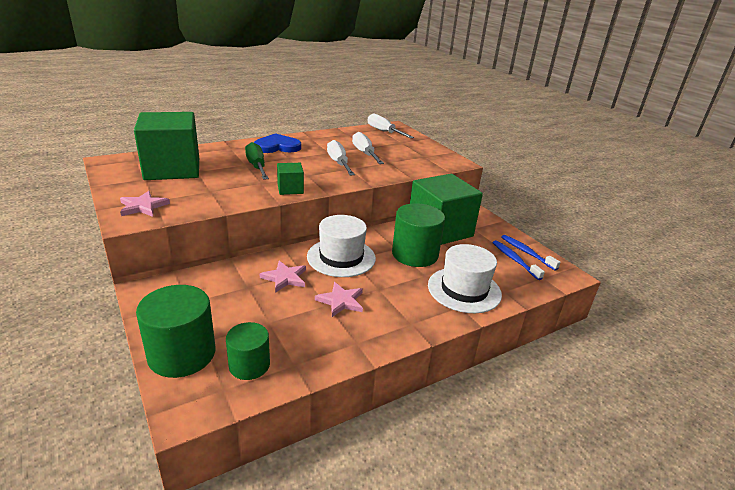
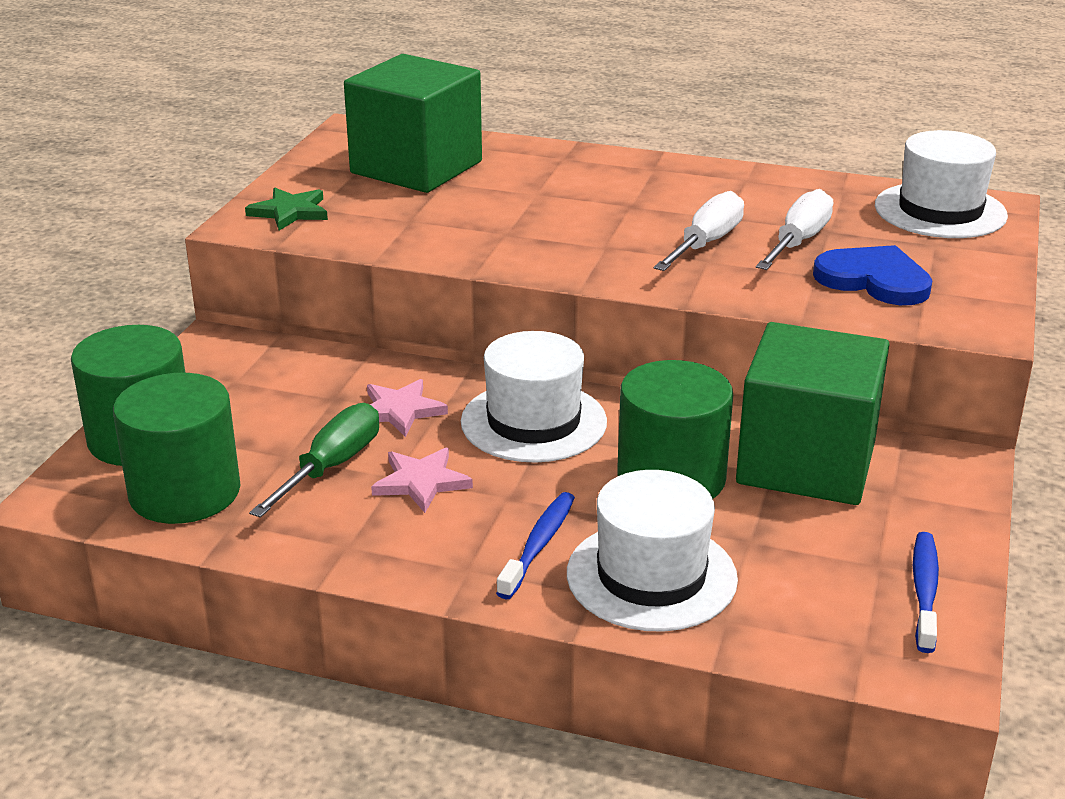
camera: 50 degrees right, 0 degrees up
pink star [120,191,170,217] -> green star [245,188,328,231]
green cylinder [226,322,270,380] -> green cylinder [113,373,241,524], size x1.63
green screwdriver [245,142,269,180] -> green screwdriver moved to [249,403,379,518]
blue heart [254,133,301,153] -> blue heart moved to [813,245,933,305]
green cube [277,163,304,195] -> none
white screwdriver [368,113,414,138] -> white hat [875,130,1008,238]
blue toothbrush [492,240,545,280] -> blue toothbrush moved to [496,492,575,599]

